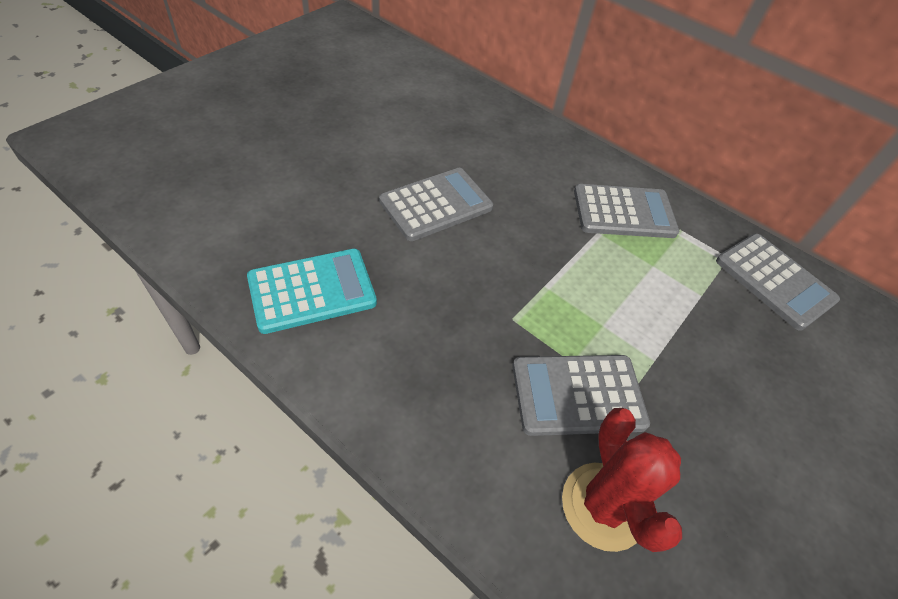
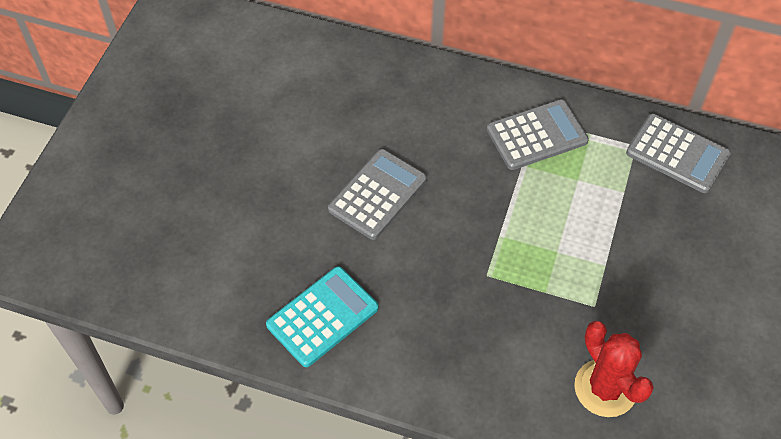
camera: 15 degrees left, 5 degrees up
grey calculator [512,355,650,436] -> none

